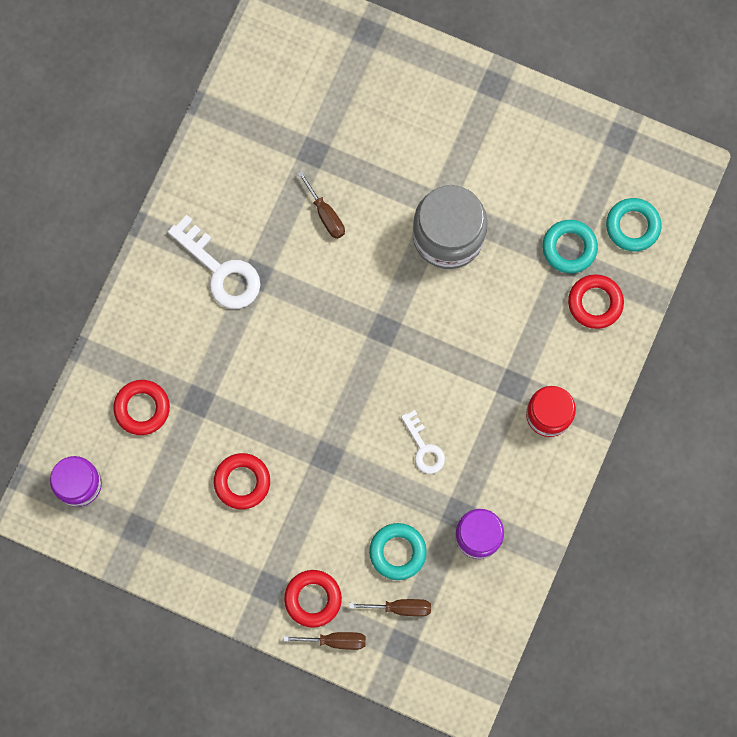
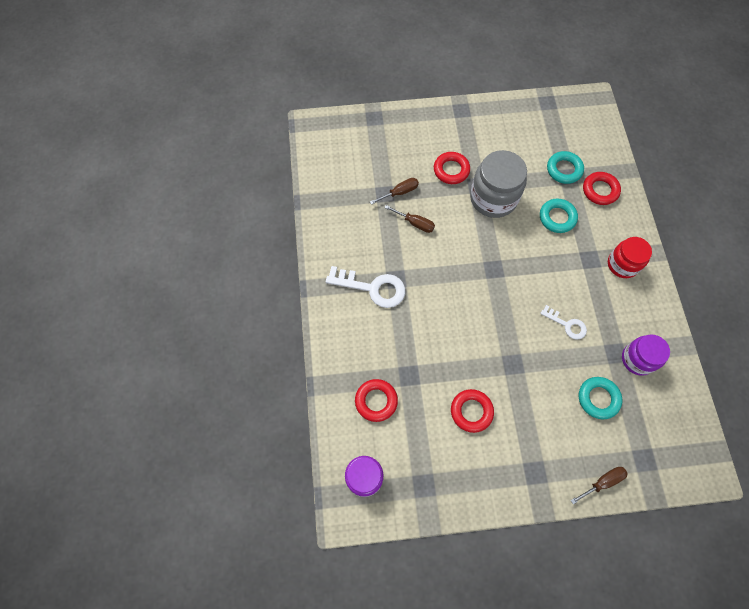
camera: 30 degrees left, 10 degrees down
red ring [284,570,342,628] -> red ring moved to [434,152,470,184]
brown screwdriver [349,599,431,617] -> brown screwdriver moved to [370,178,419,205]
turquoise ring [606,198,661,251] -> turquoise ring moved to [540,198,578,233]

